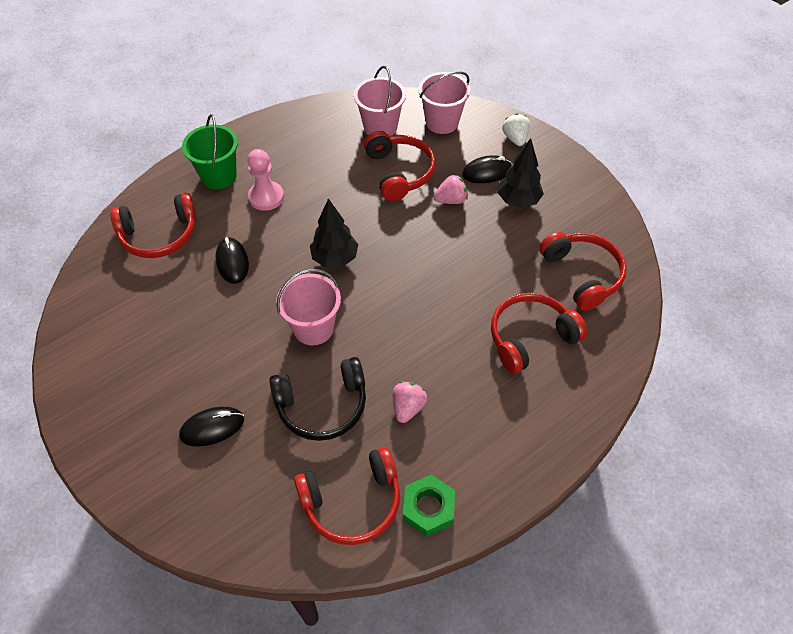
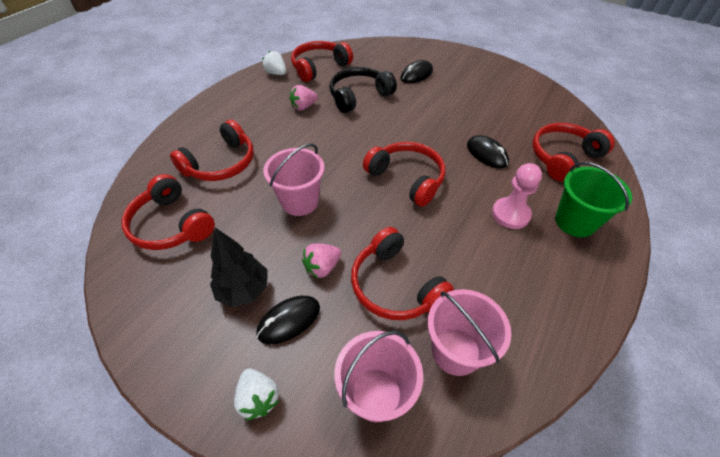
camera: 160 degrees right, 5 degrees down
pink bucket [276,269,341,345] -> pink bucket moved to [263,144,324,216]
black tree [310,198,358,267] -> red headphones [363,142,445,207]
pink strawberry [393,381,427,423] -> pink strawberry turned 60 degrees clockwise [290,85,318,111]
green nut [403,475,455,537] -> white strawberry [263,51,286,75]

